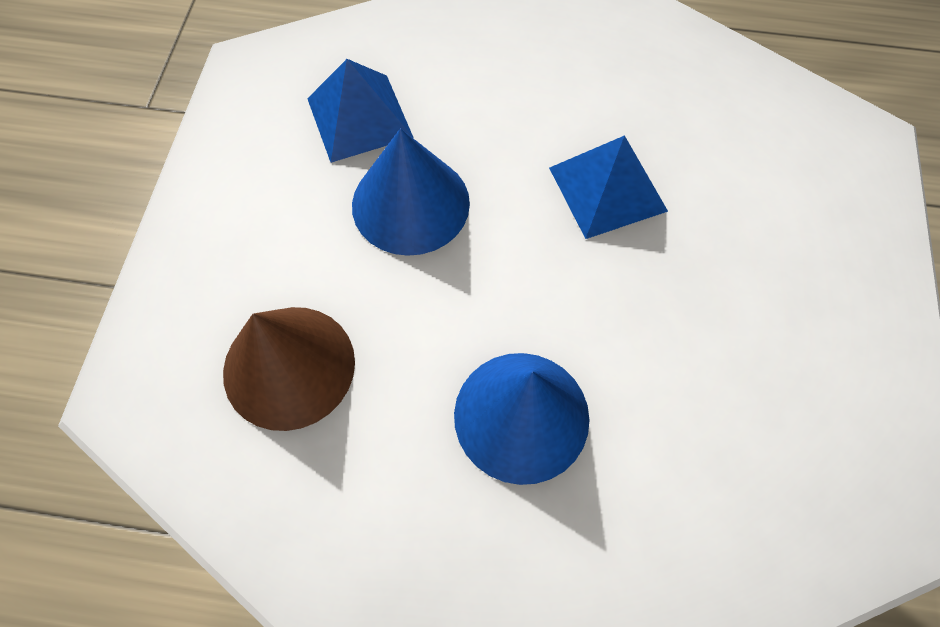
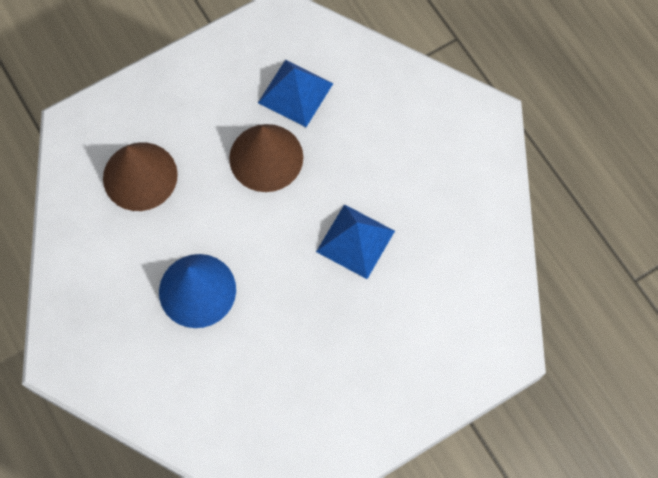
camera: 50 degrees right, 5 degrees up
blue cone [352,128,470,256] -> brown cone [229,124,303,192]

